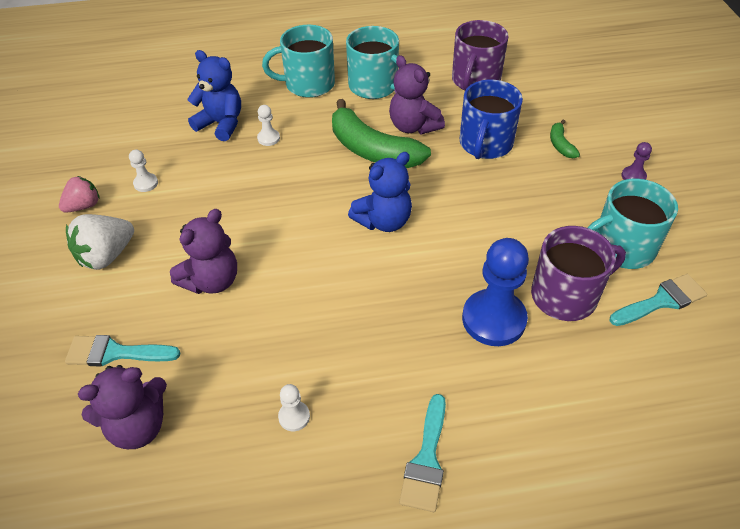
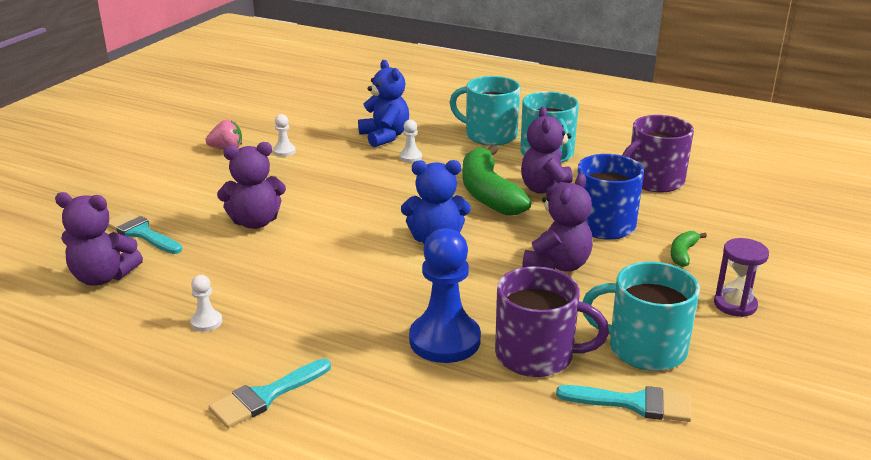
camera: 35 degrees right, 20 degrees down
white strawberry [66,214,134,270] -> none
purple pawn [621,142,652,180] -> purple hourglass [714,238,769,317]
none -> purple teddy bear [522,174,593,271]

